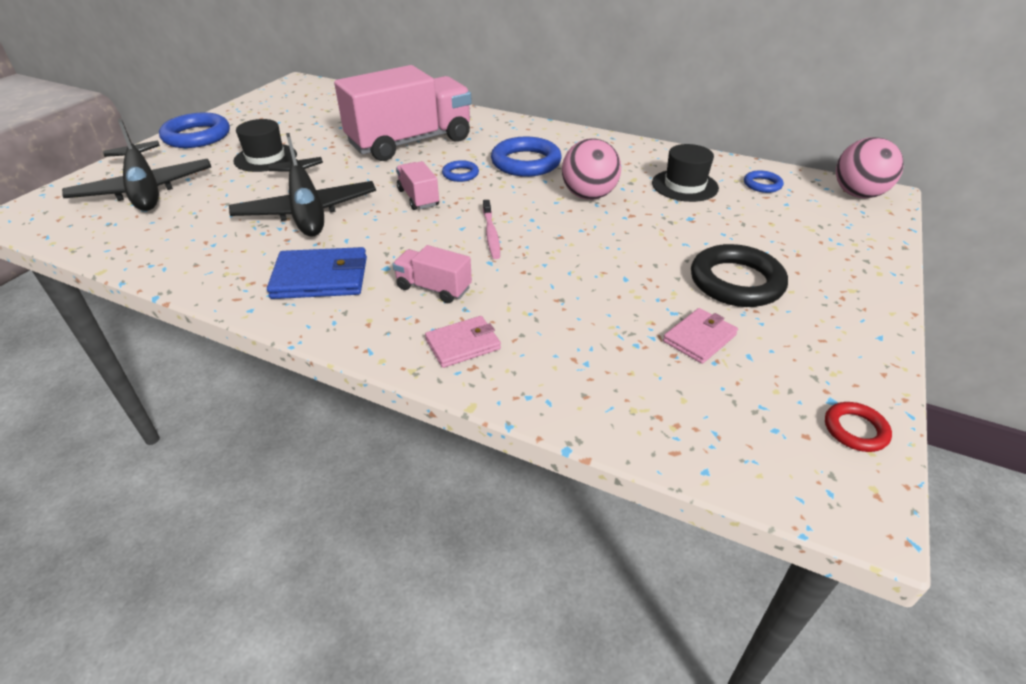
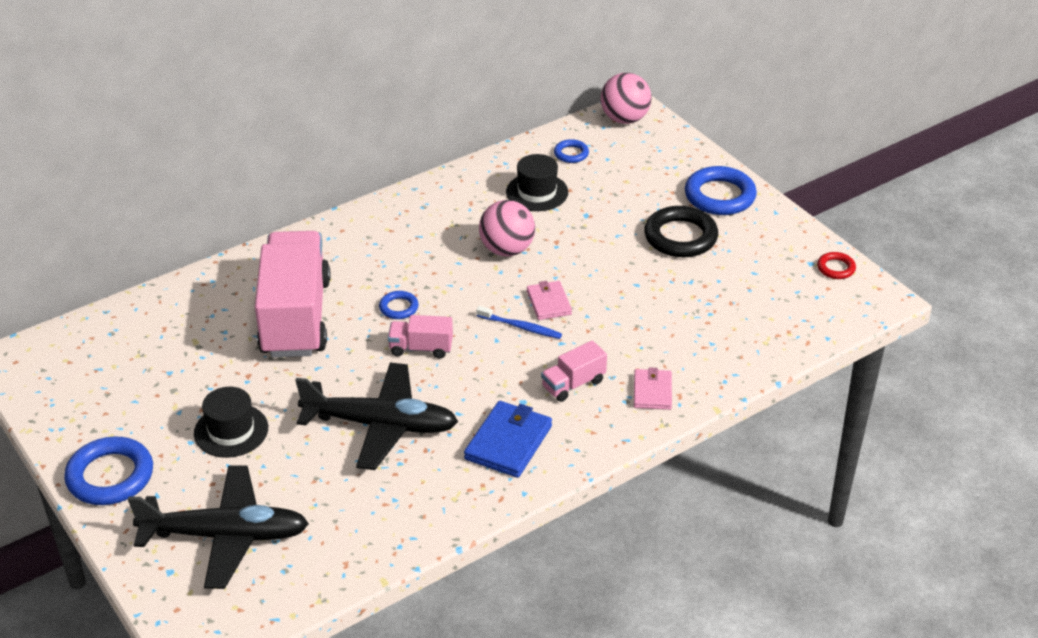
camera: 60 degrees left, 0 degrees up
pink toothbrush [483,200,500,259] -> blue toothbrush [476,306,562,339]
blue ring [491,137,562,177] -> blue ring moved to [685,166,757,215]
pink wallet [663,308,738,364] -> pink wallet moved to [527,281,572,320]

